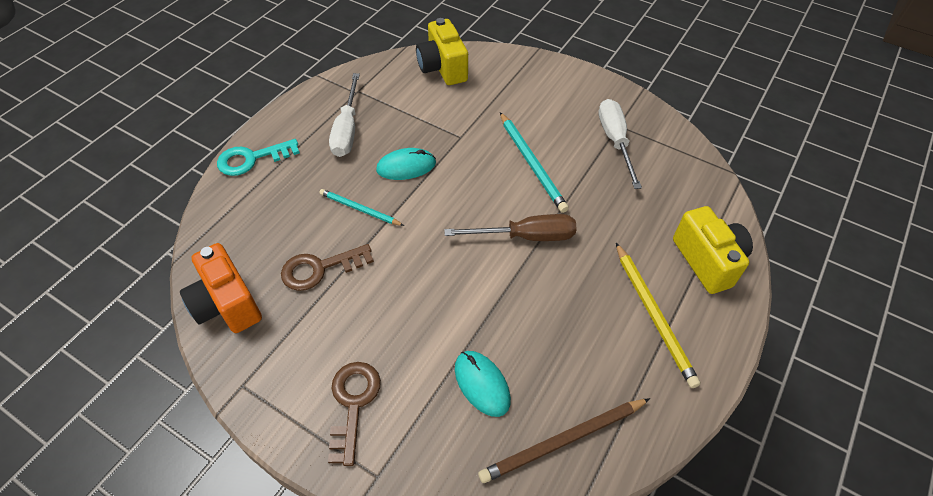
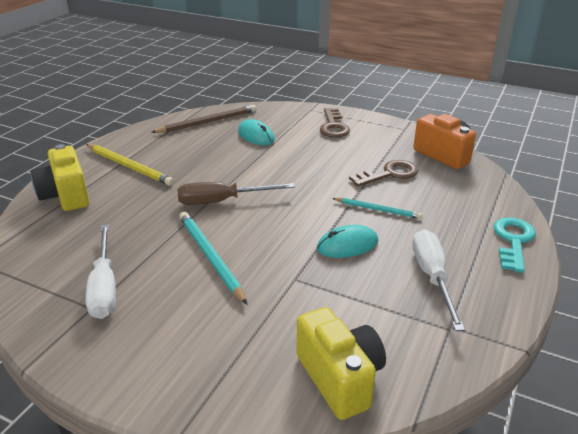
camera: 175 degrees right, 20 degrees down
turquoise key [217,139,300,176] -> turquoise key turned 45 degrees counterclockwise [494,218,536,273]
yellow pencil [616,243,701,388] -> yellow pencil turned 150 degrees clockwise [86,144,174,186]

